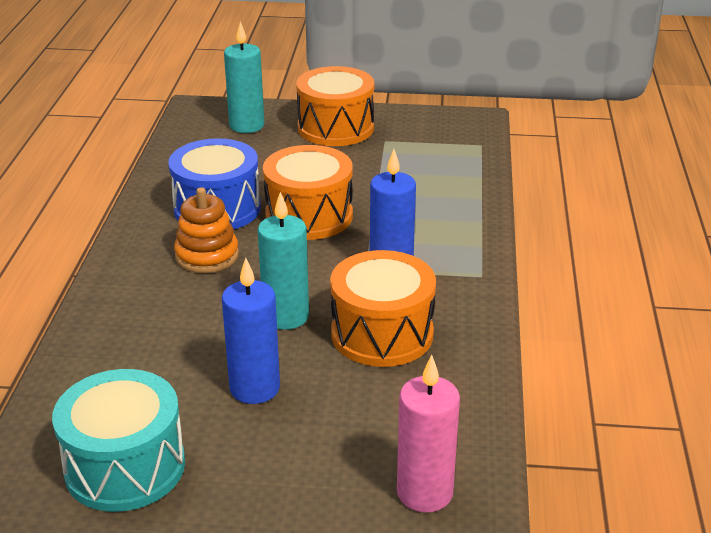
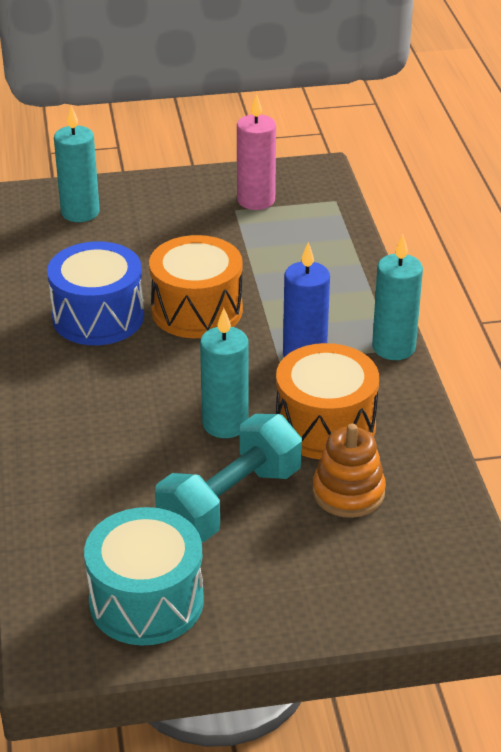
camera: 15 degrees left, 5 degrees up
orange stacking toy [174,187,239,273] -> orange stacking toy moved to [312,424,386,518]
blue candle [222,258,280,404] -> turquoise dumbbell [155,414,302,542]
orange drum [296,66,374,146] -> none
pink candle [397,355,460,513] -> pink candle moved to [237,94,276,210]
none -> turquoise candle [372,234,423,360]

